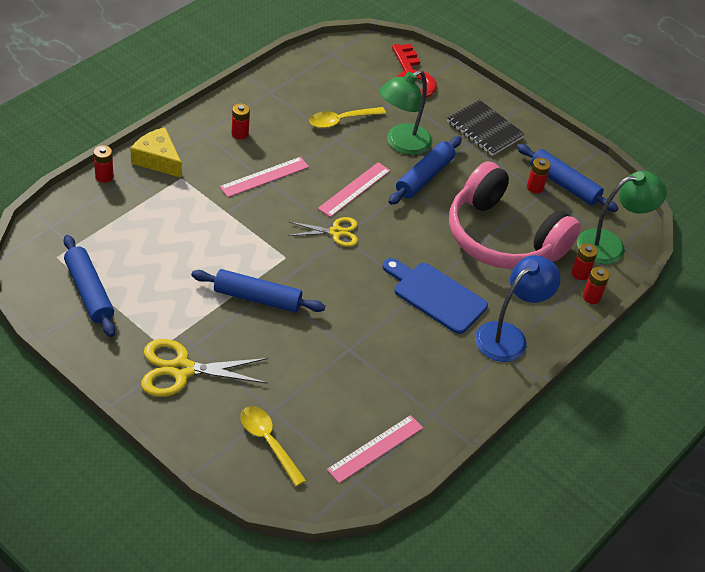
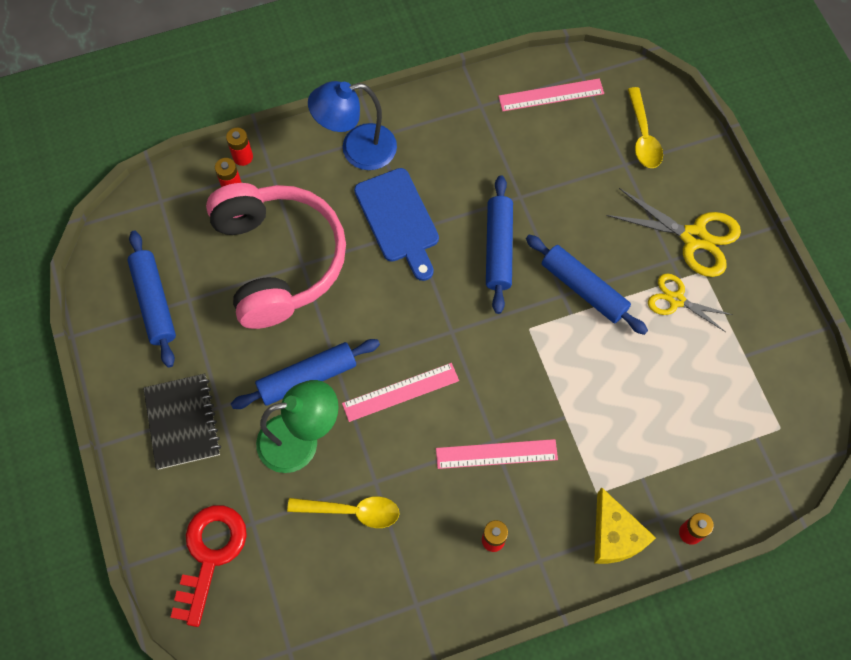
camera: 145 degrees left, 20 degrees up
blue rolling pin [63,235,115,337] -> blue rolling pin moved to [486,175,513,314]
yellow scissors [288,217,358,247] -> yellow scissors moved to [648,273,733,332]
red battery [527,158,551,193] -> none
green lamp [577,171,667,264] -> none

